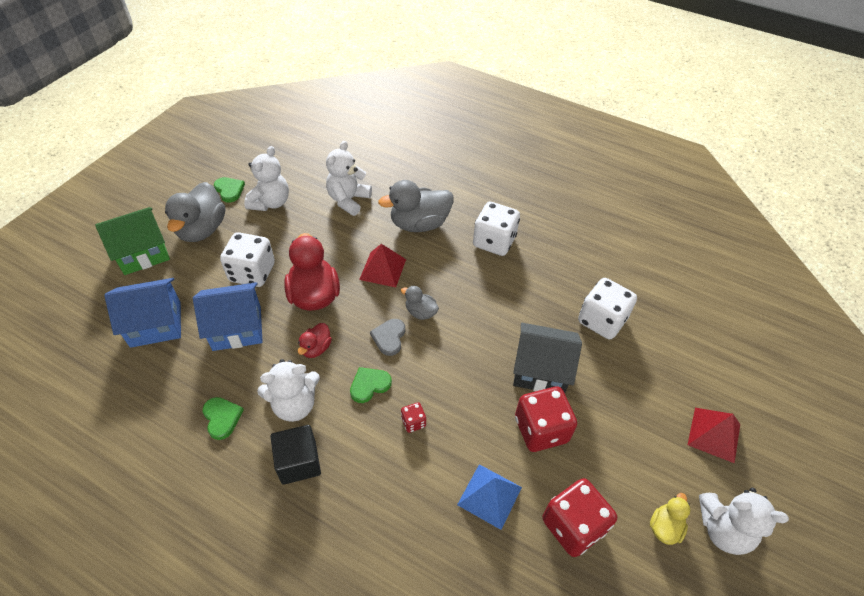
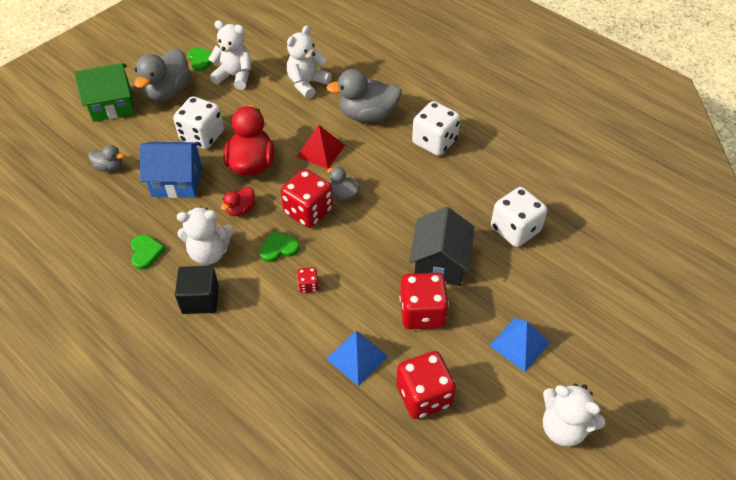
camera: 15 degrees right, 0 degrees up
blue house [104,278,181,348] -> grey duck [88,145,124,172]
white teddy bear [244,146,289,211] -> white teddy bear turned 105 degrees counterclockwise [208,20,251,90]
grey heart [370,319,405,356] -> red dice [281,169,333,228]
black house [513,323,582,393] -> black house turned 75 degrees clockwise [409,207,474,286]
yellow duck [650,493,690,545] -> none
red pyramid [688,408,740,463] -> none
none -> blue pyramid [489,318,550,372]

